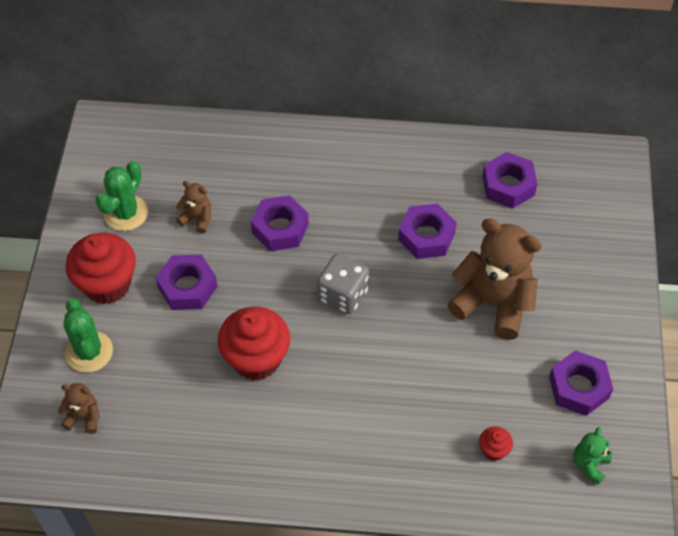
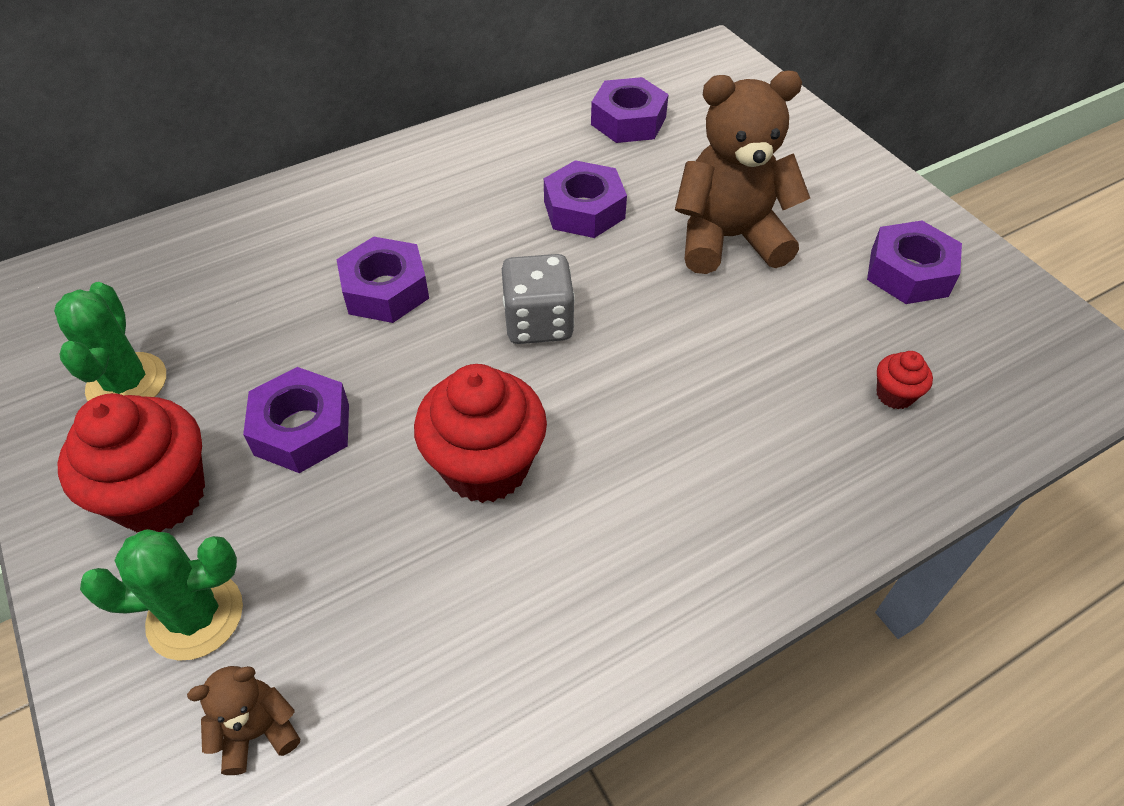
camera: 35 degrees left, 5 degrees down
green cactus [63,299,113,373] -> green cactus turned 45 degrees counterclockwise [80,529,243,661]
brown teddy bear [176,181,211,234] -> none
green teddy bear [573,427,612,485] -> none

